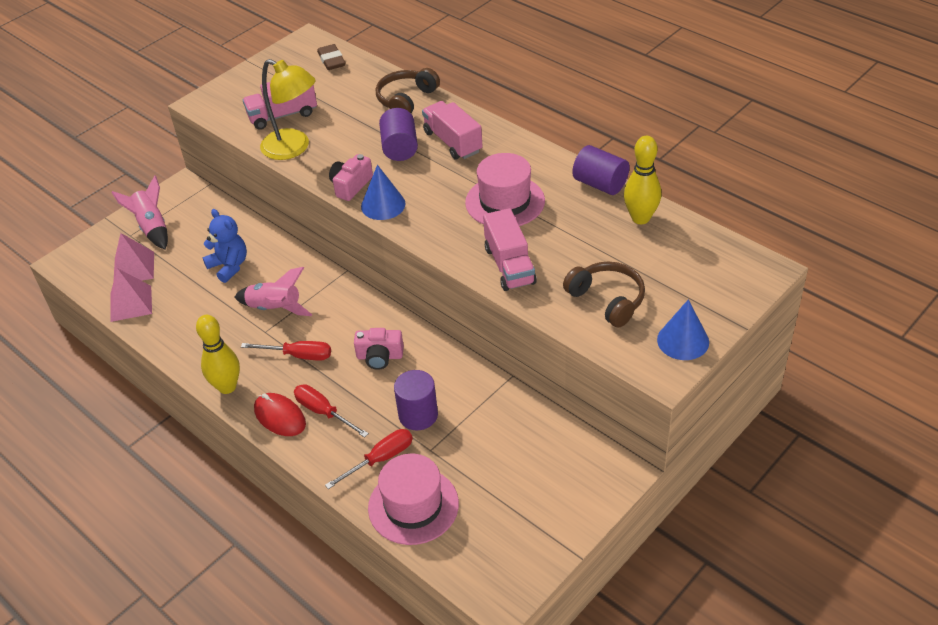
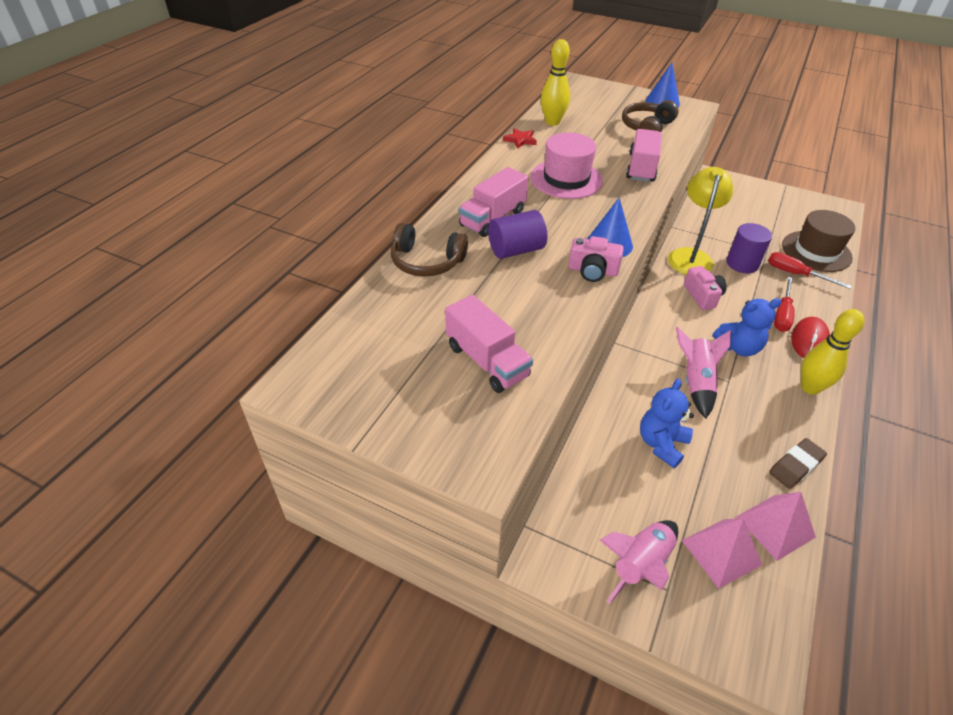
camera: 110 degrees left, 0 degrees up
red screwdriver [241,341,331,361] -> blue teddy bear [713,298,782,356]
yellow lamp [260,59,316,160] -> yellow lamp moved to [668,167,733,275]
brown eraser [317,44,346,70] -> brown eraser moved to [769,438,827,489]
pink hat [368,454,459,545] -> brown hat [782,210,856,272]
pink truck [483,208,537,291] -> pink truck turned 45 degrees counterclockwise [626,129,662,182]
purple cylinder [572,145,630,195] -> red star [503,128,537,149]

